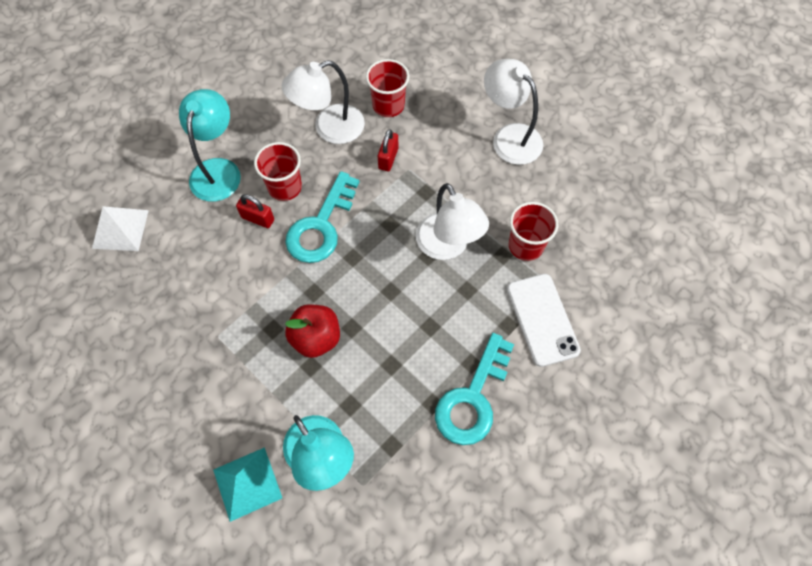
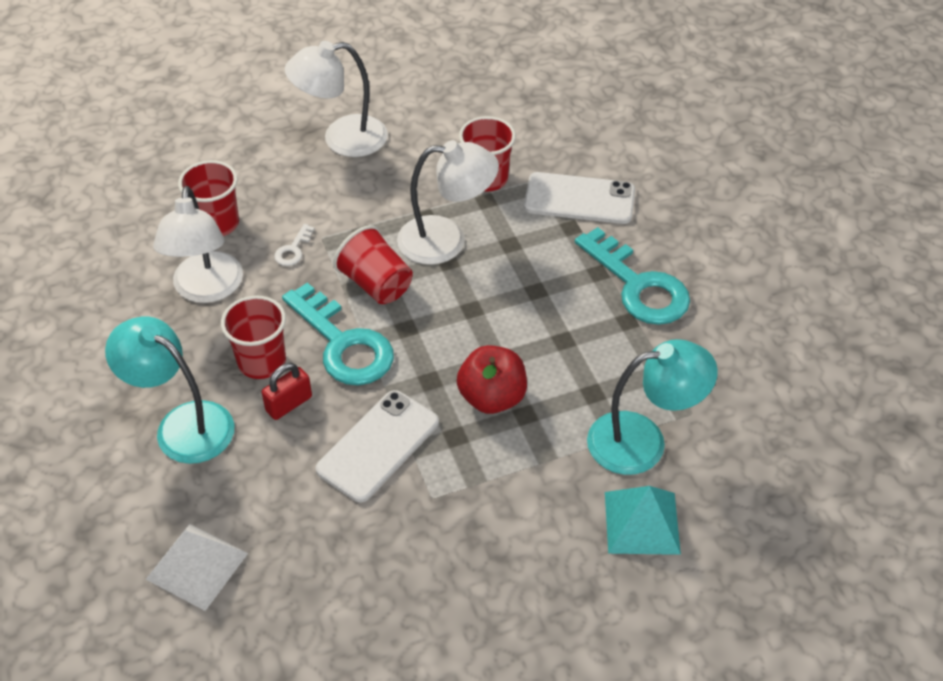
camera: 65 degrees left, 15 degrees down
red padlock [378,129,398,171] -> white key [274,224,315,266]
none -> white phone [316,390,439,503]
none -> red cup [333,225,413,304]

